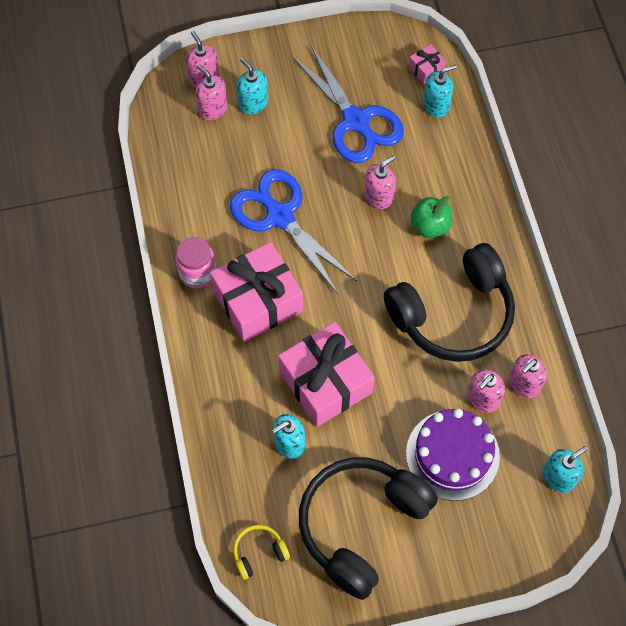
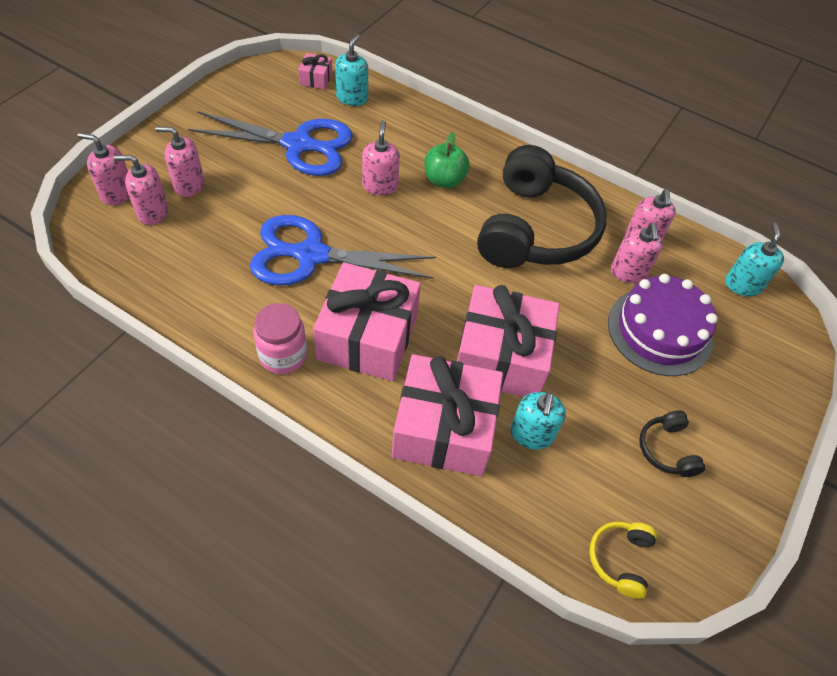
camera: 50 degrees left, 10 degrees down
turquoise soap dispenser [237,58,268,114] -> pink soap dispenser [155,127,204,197]
black headphones [299,457,438,600] -> black headphones [639,411,705,477], size x0.41
none -> pink gift [392,354,503,476]

